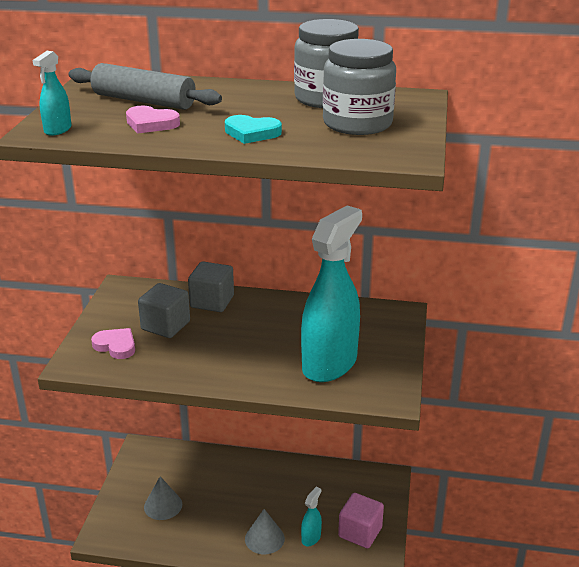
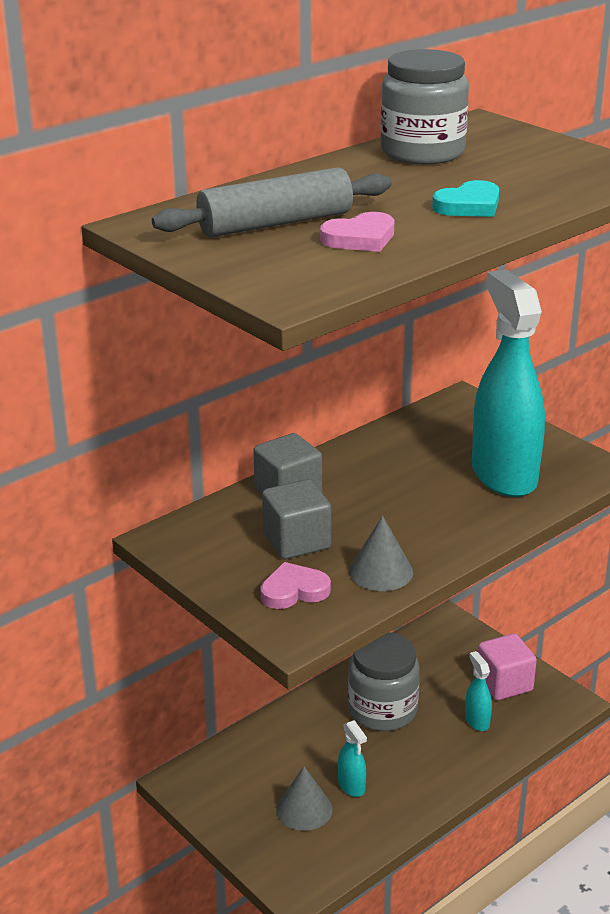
camera: 50 degrees left, 0 degrees up
turquoise spray bottle [33,51,71,136] -> turquoise spray bottle moved to [338,720,367,797]
grey cone [245,509,285,554] -> grey cone moved to [349,516,413,591]
grey jar [323,39,396,135] -> grey jar moved to [348,632,420,731]

